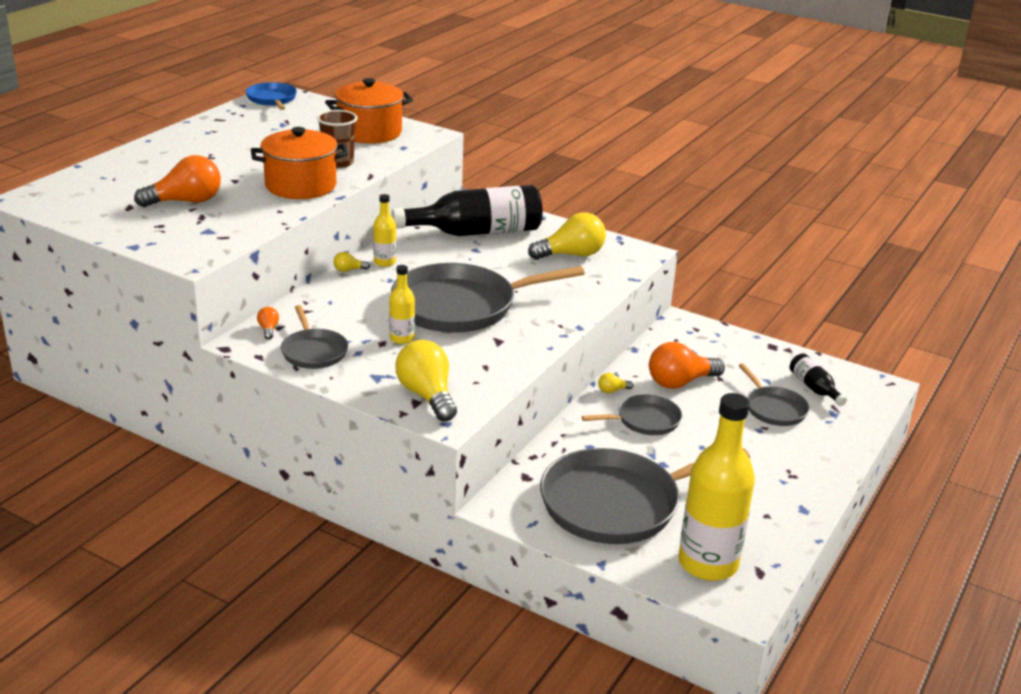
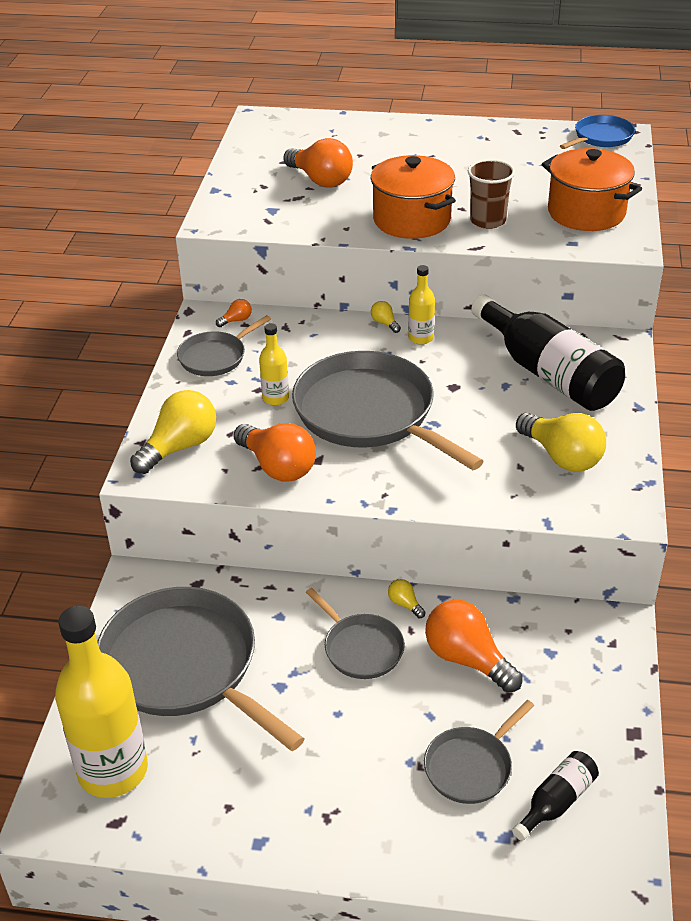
camera: 70 degrees right, 10 degrees up
none -> orange light bulb [233,423,316,482]

